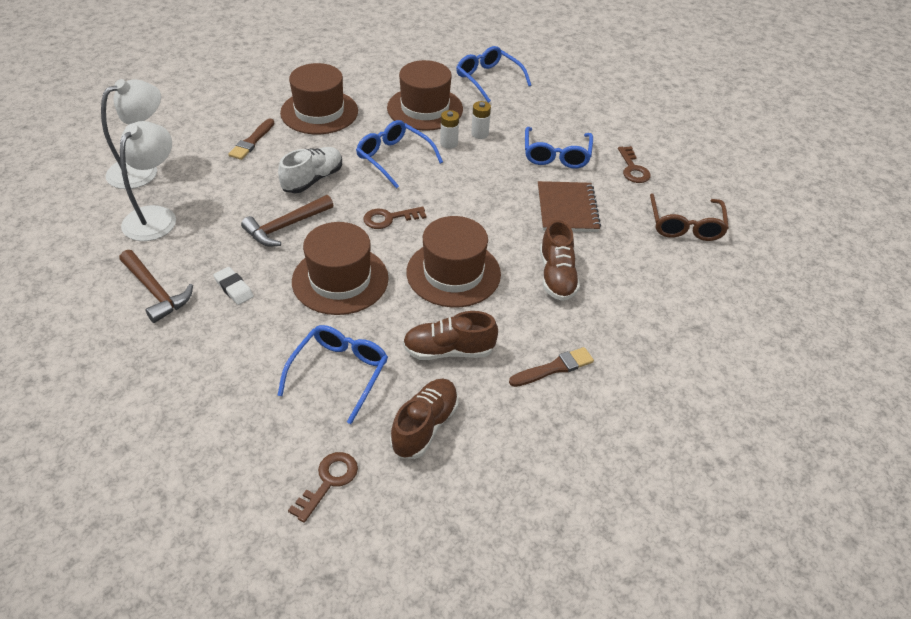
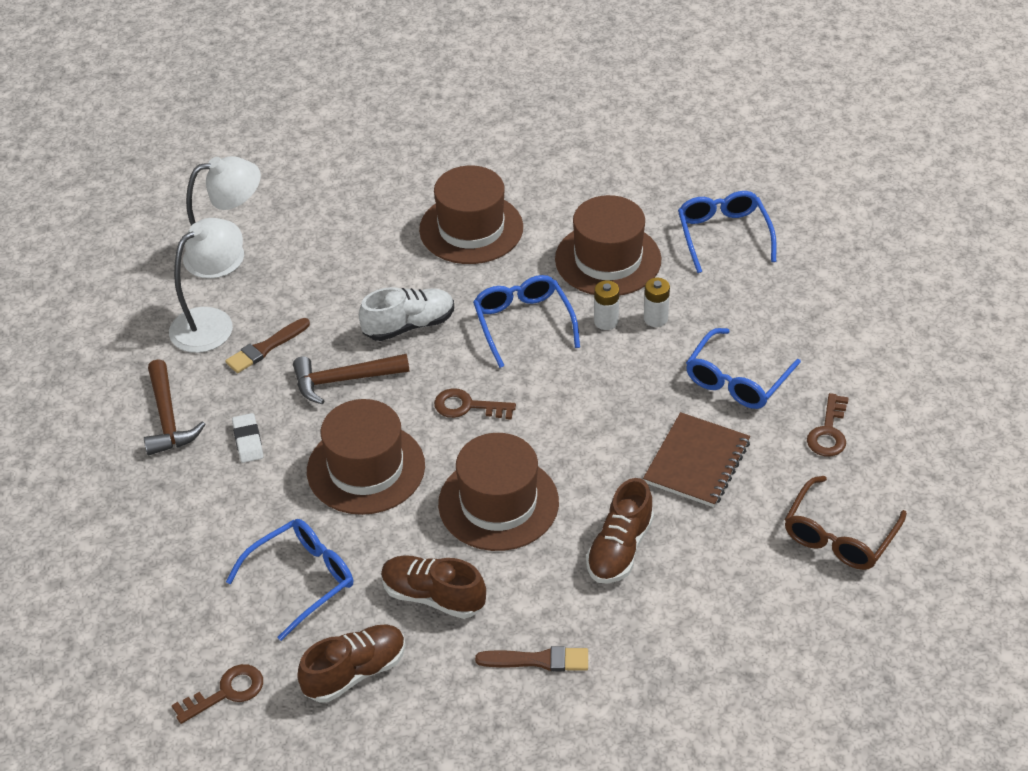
camera: 30 degrees right, 0 degrees up
brown brush [229,118,274,160] -> brown brush moved to [225,318,310,373]

